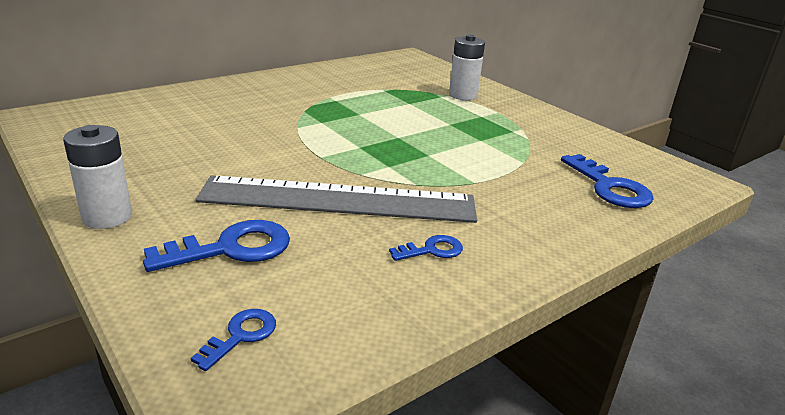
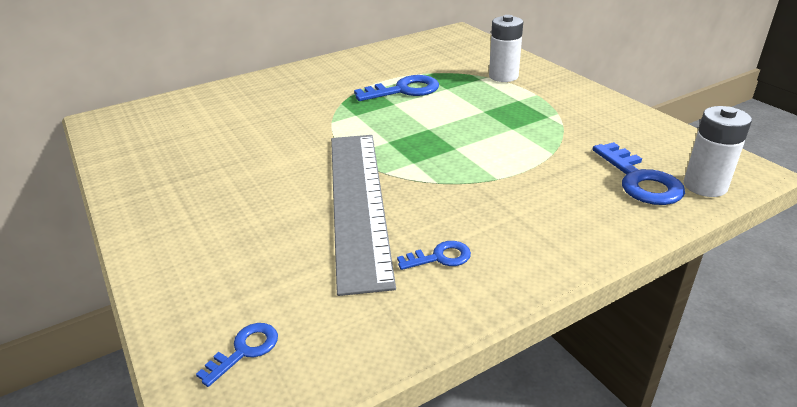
camera: 10 degrees right, 5 degrees up
white battery [63,125,132,229] -> white battery moved to [684,106,752,197]
blue key [143,220,290,272] -> blue key moved to [354,75,439,101]
grey ruler [195,175,477,223] -> grey ruler turned 75 degrees clockwise [331,135,396,296]

